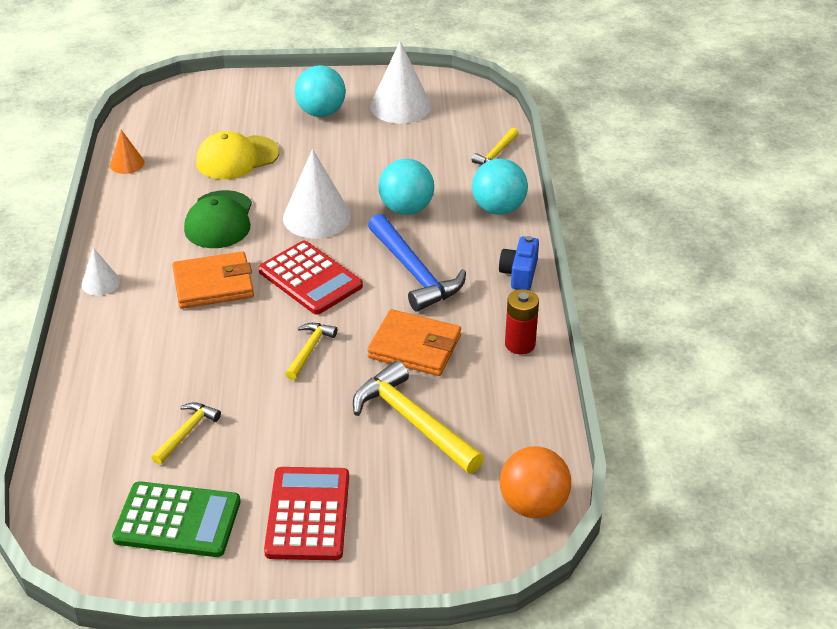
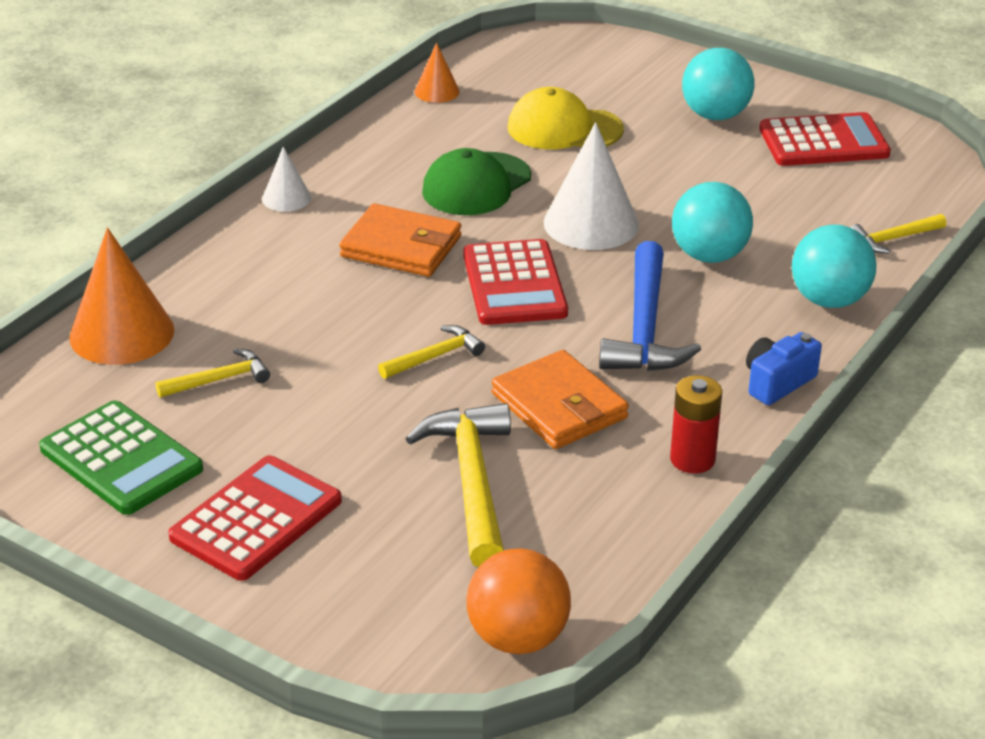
camera: 35 degrees right, 5 degrees down
white cone [370,41,431,124] -> red calculator [759,112,891,166]
none -> orange cone [69,227,174,365]

